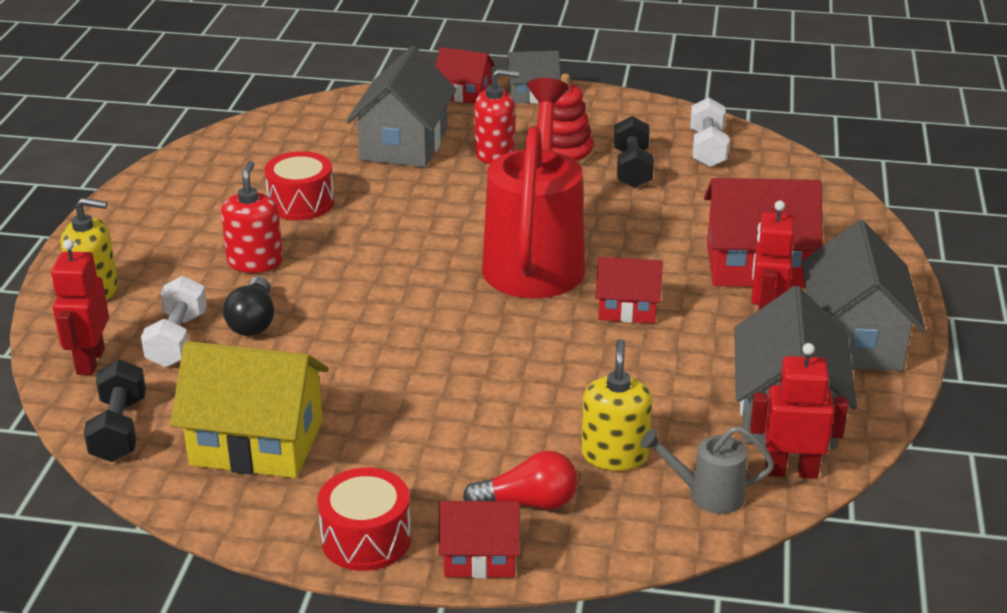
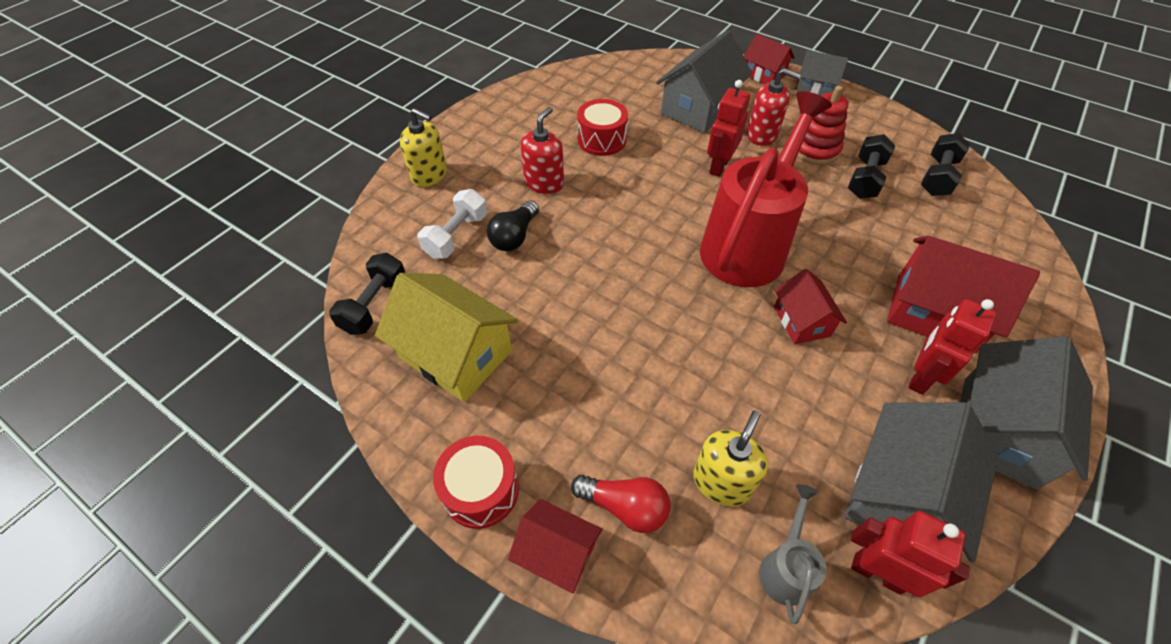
camera: 25 degrees right, 20 degrees up
red robot [51,239,109,375] -> red robot moved to [707,80,750,177]
red house [595,257,663,323] -> red house turned 45 degrees clockwise [774,269,847,344]
grey watering can [640,426,774,514] -> grey watering can turned 75 degrees clockwise [759,484,827,624]
white dumbbell [690,98,729,168] -> black dumbbell [921,133,970,196]

